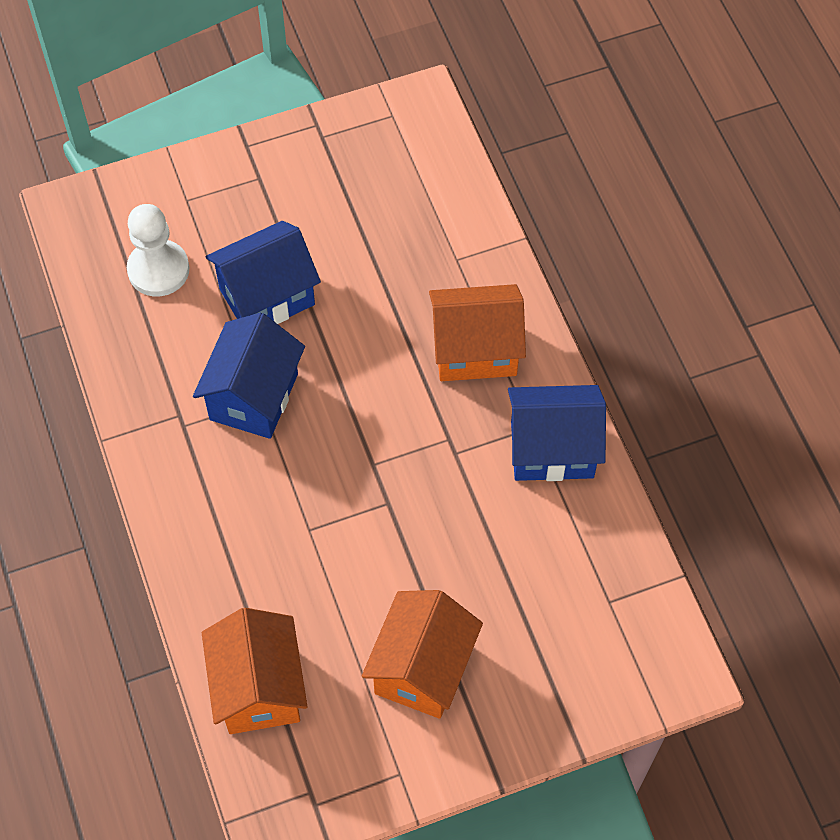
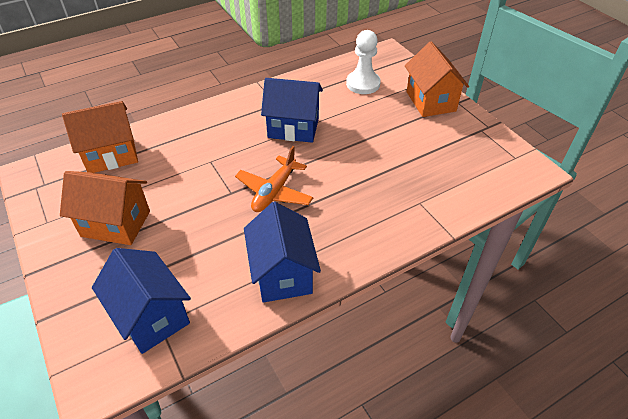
camera: 80 degrees right, 15 degrees down
blue house [206,221,321,324] -> blue house moved to [92,248,191,354]
orange house [429,284,526,381] -> orange house moved to [405,41,469,117]
none -> orange plane [235,146,313,212]

